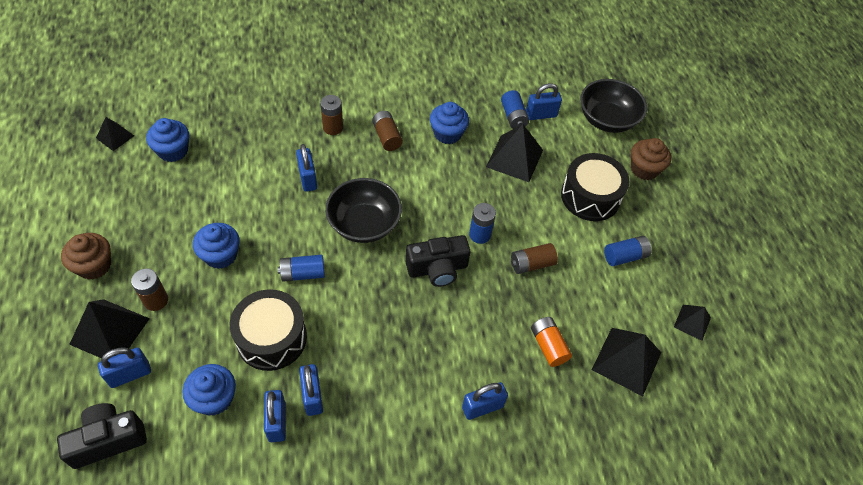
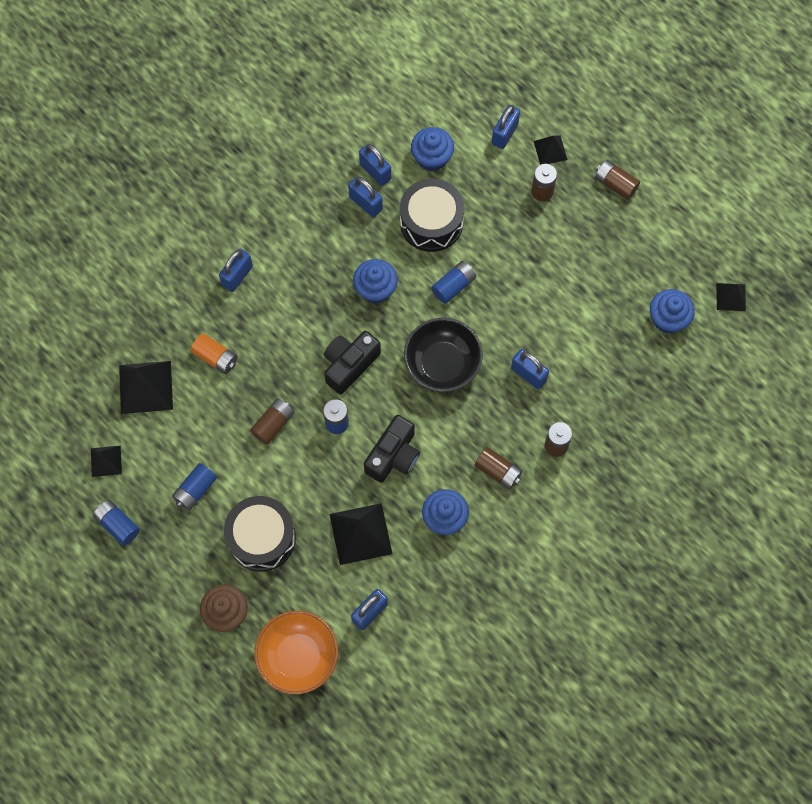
camera: 150 degrees right, 15 degrees up
black camera [57,403,147,469] -> black camera moved to [364,415,420,483]
brown cupcake [61,233,111,280] -> brown battery [595,160,640,200]
black pyramid [69,299,150,358] -> black pyramid [534,136,568,165], size x0.57
blue cupcake [193,223,239,269] -> blue cupcake moved to [353,259,398,303]
blue battery [501,90,529,129] -> blue battery moved to [93,500,140,546]
black bowl [580,79,647,133] -> orange bowl [254,611,338,694]

